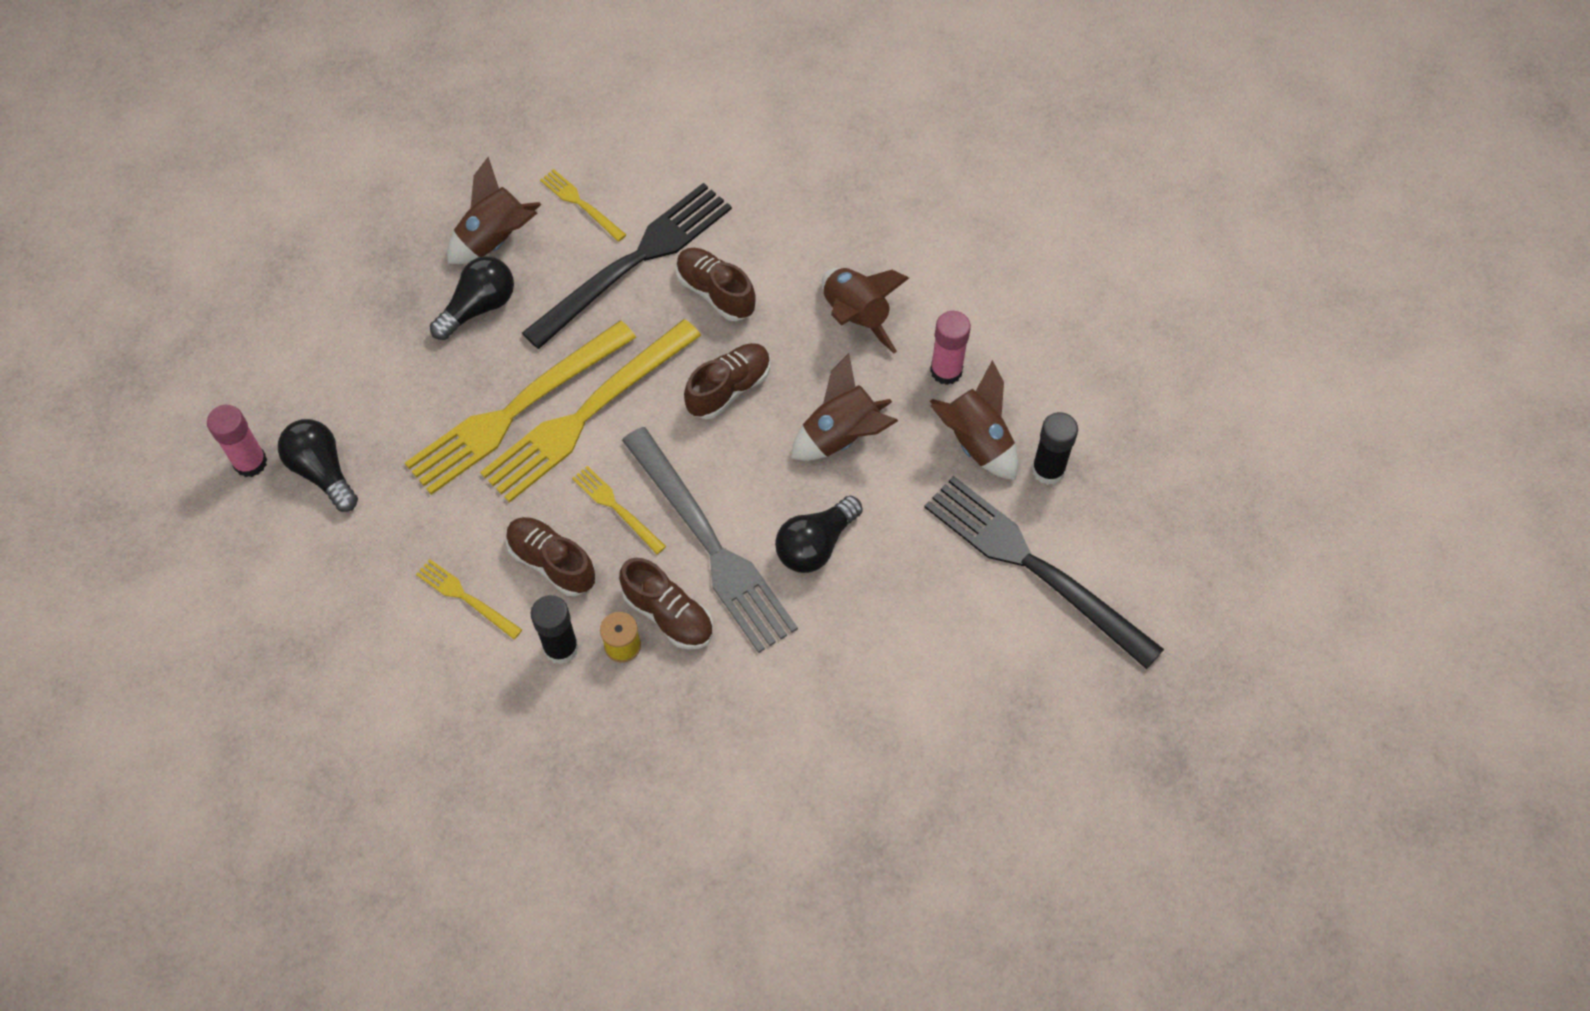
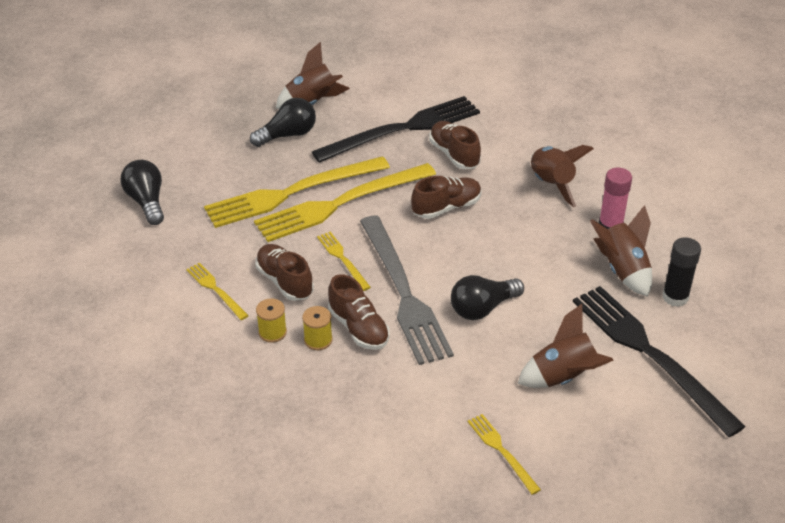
camera: 15 degrees right, 20 degrees down
pink glue stick [207,405,267,477] -> none
black glue stick [531,595,579,664] -> yellow spool [256,298,287,343]
yellow fork [540,169,626,242] -> yellow fork moved to [468,414,541,495]
brown rocket [791,353,898,461] -> brown rocket moved to [518,304,614,388]

